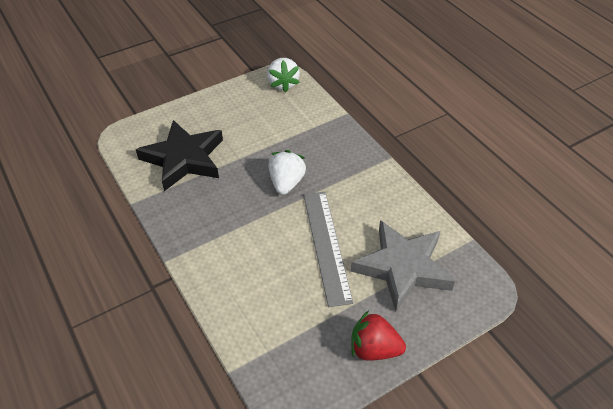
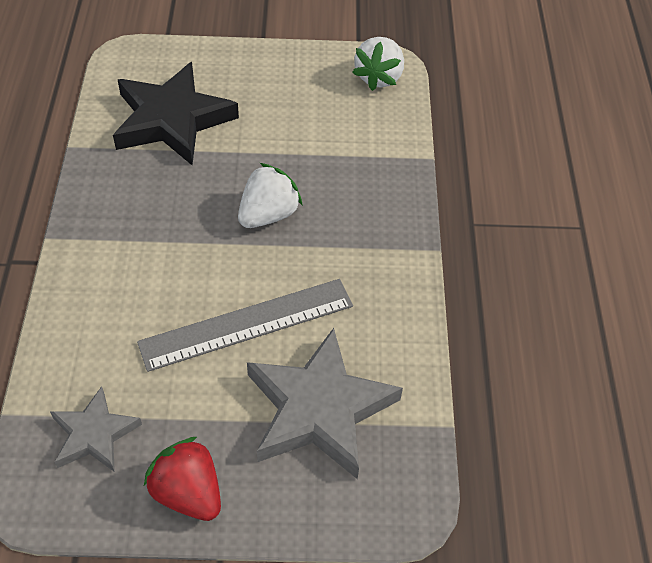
camera: 30 degrees right, 5 degrees up
grey ruler [304,192,353,307] -> grey ruler turned 45 degrees clockwise [137,279,353,372]
none -> grey star [50,386,142,472]

